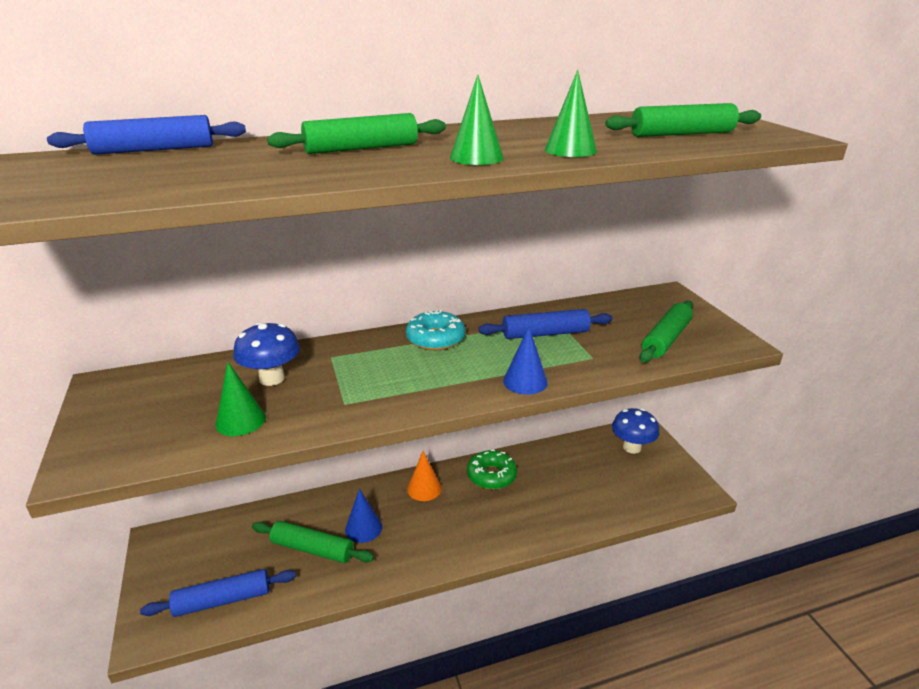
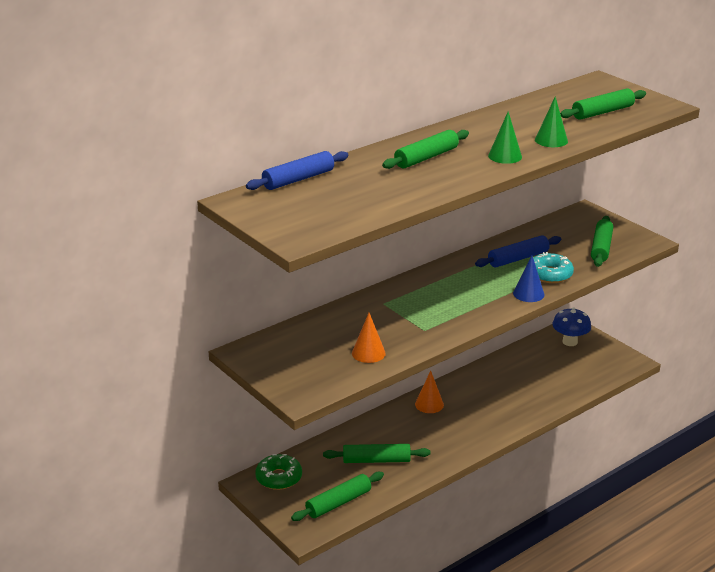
camera: 20 degrees left, 0 degrees up
blue rolling pin [140,569,296,617] -> green rolling pin [291,472,384,521]
green cone [215,362,266,436] -> orange cone [352,313,386,363]
blue mushroom [233,322,300,386] -> none
blue cone [345,489,382,543] -> none
turquoise donut [406,309,465,350] -> turquoise donut moved to [533,252,574,283]
green donut [467,449,517,489] -> green donut moved to [255,454,302,490]

